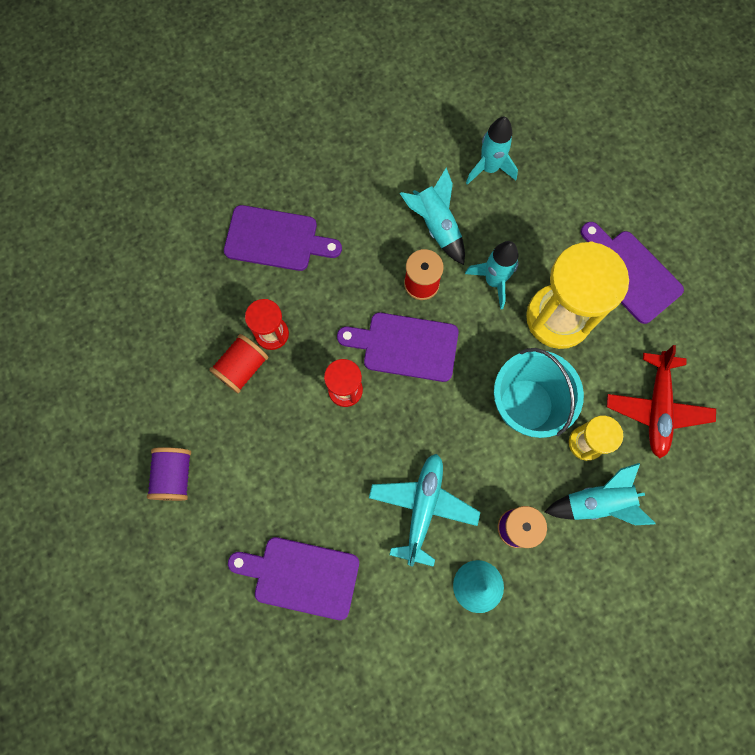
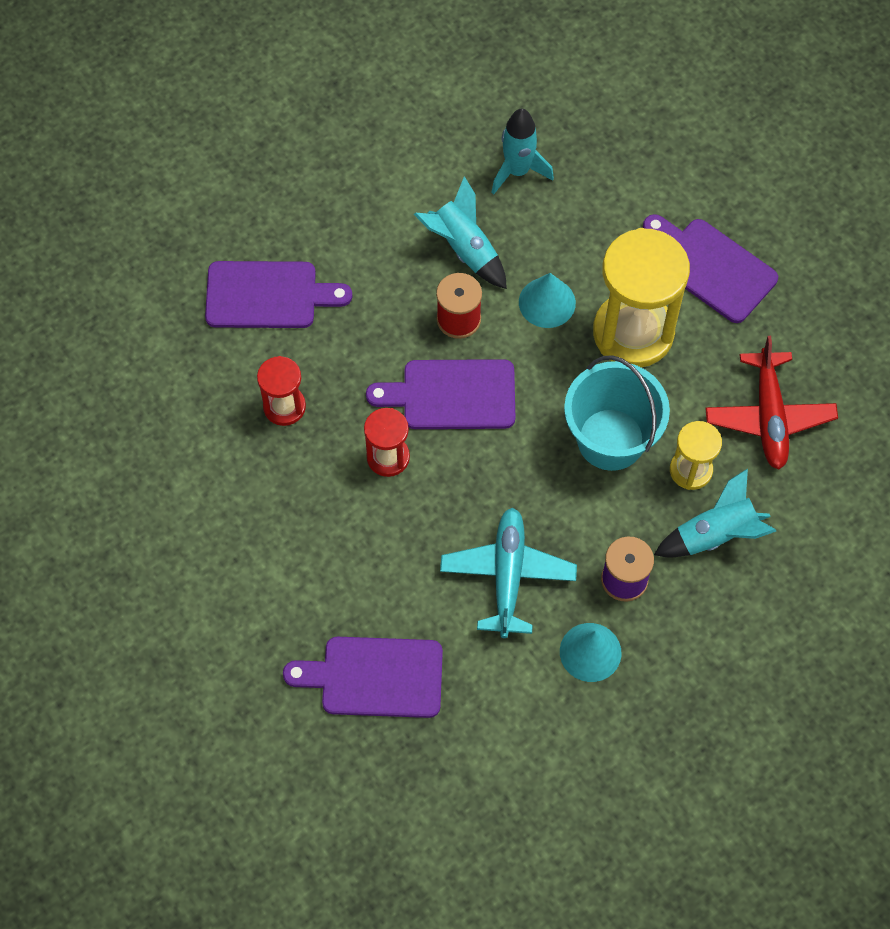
camera: 10 degrees left, 10 degrees down
purple spool [147,447,191,501] -> none
red spool [209,334,268,393] -> none
turquoise rocket [465,241,519,310] -> turquoise cone [519,273,576,328]

